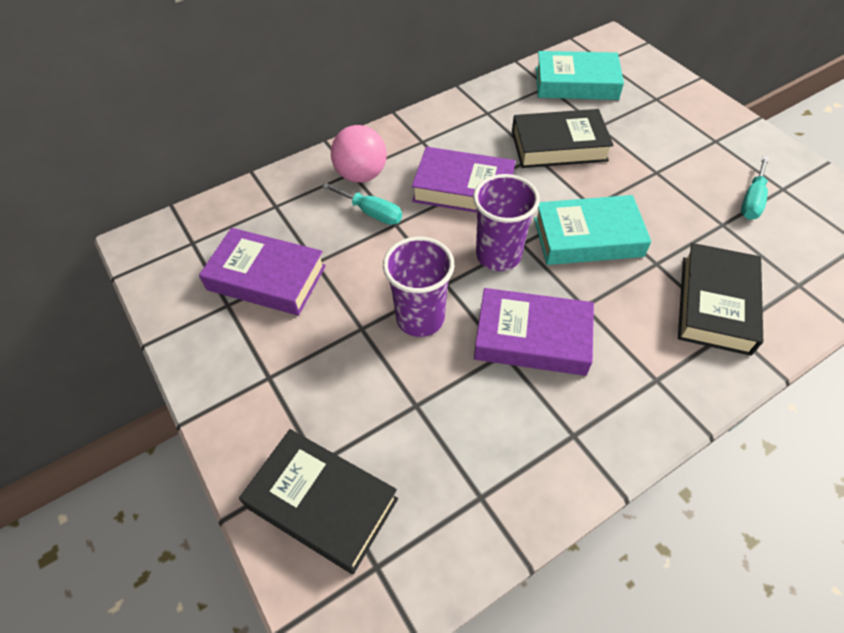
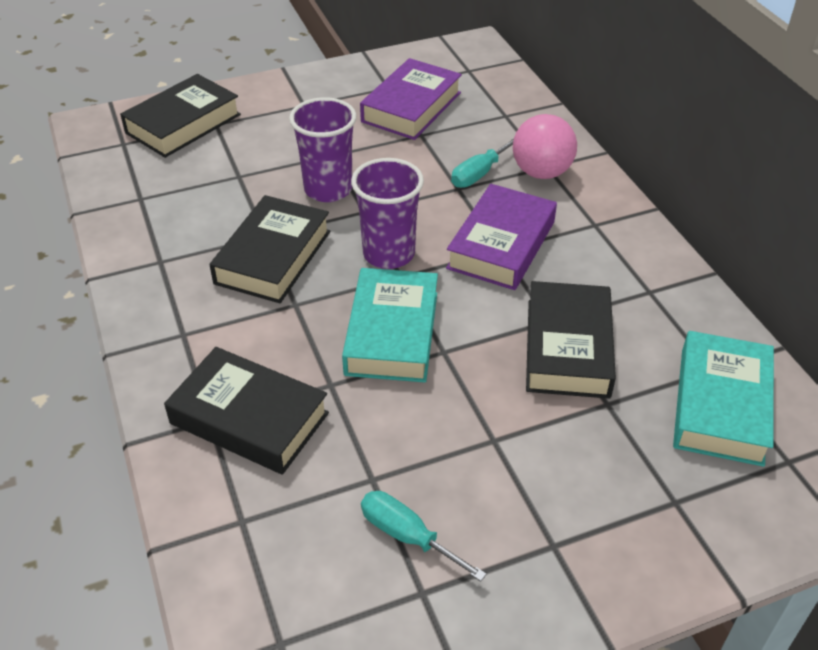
camera: 100 degrees right, 10 degrees down
purple book [474,288,594,376] -> black book [210,195,331,303]

